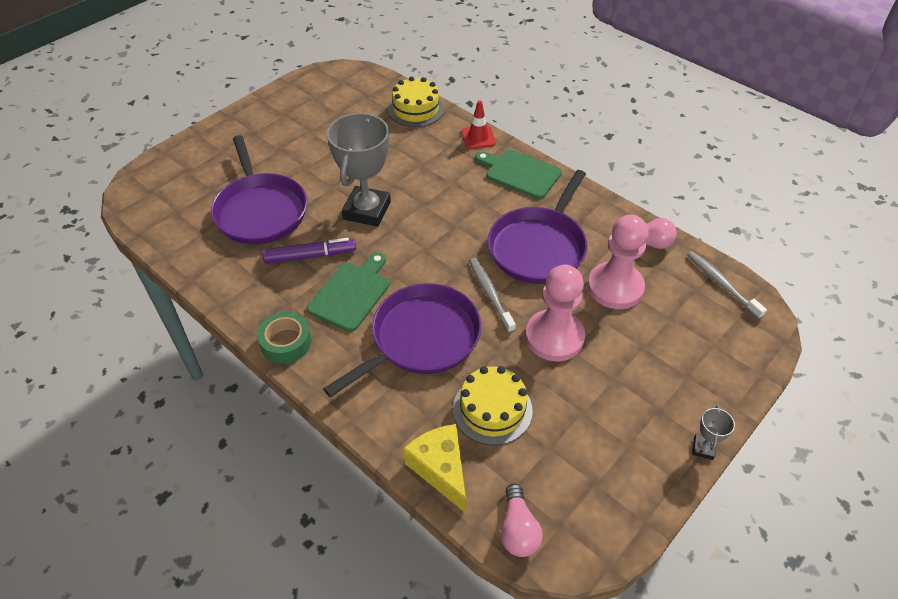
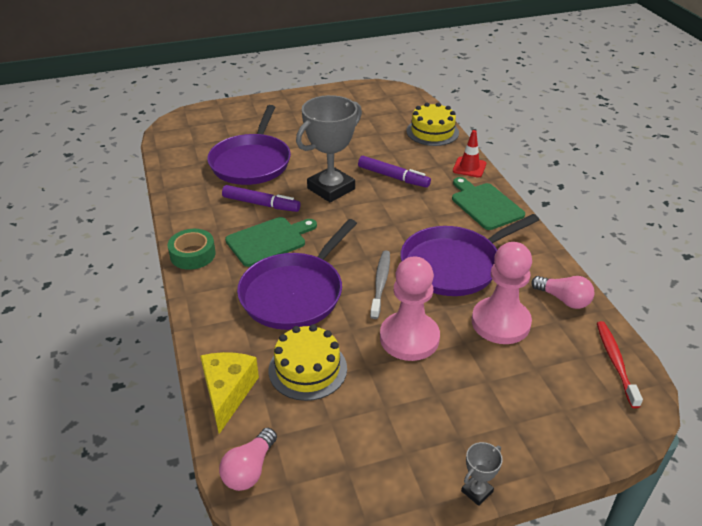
camera: 30 degrees right, 10 degrees down
purple pan [323,283,482,397] -> purple pan turned 135 degrees clockwise [237,219,357,330]
grey toothbrush [687,251,767,319] -> red toothbrush [597,321,643,408]
none -> purple marker [358,156,431,188]

